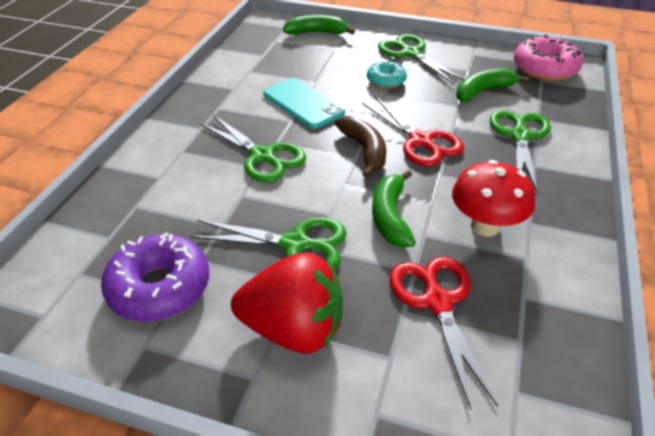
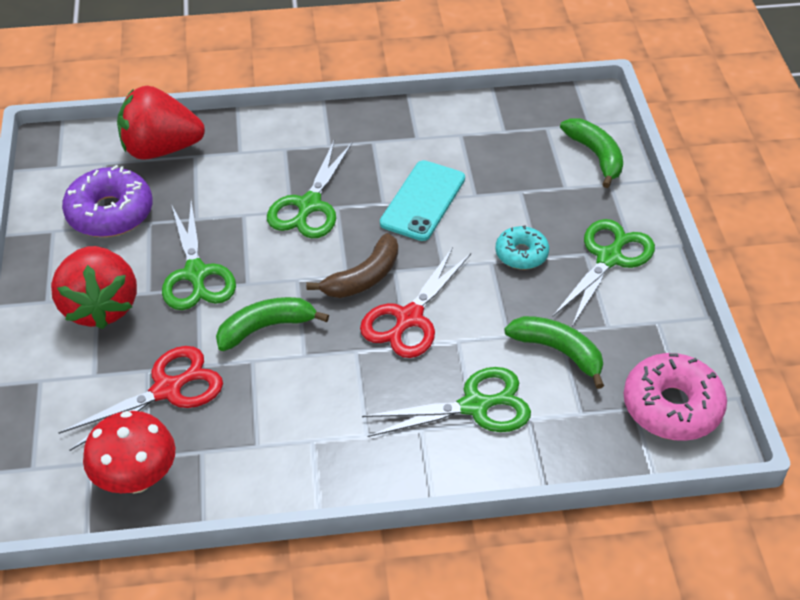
camera: 65 degrees right, 5 degrees up
red mushroom [452,160,535,237] -> red mushroom moved to [83,411,175,494]
none -> red strawberry [117,86,205,160]

